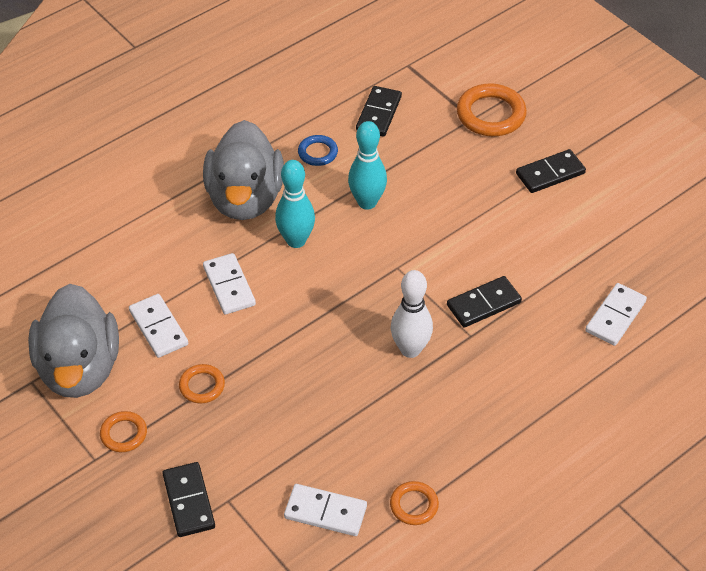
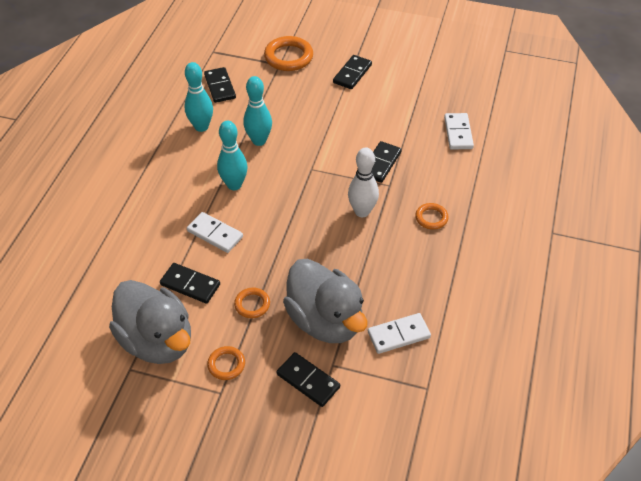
camera: 35 degrees left, 0 degrees up
white domino [129,294,188,358] -> black domino [160,263,220,304]
grey duck [203,120,284,220] -> grey duck moved to [283,259,367,343]
blue ring [298,135,338,166] -> turquoise bowling pin [184,62,213,132]
orange ring [390,481,439,525] -> orange ring moved to [415,203,448,230]

